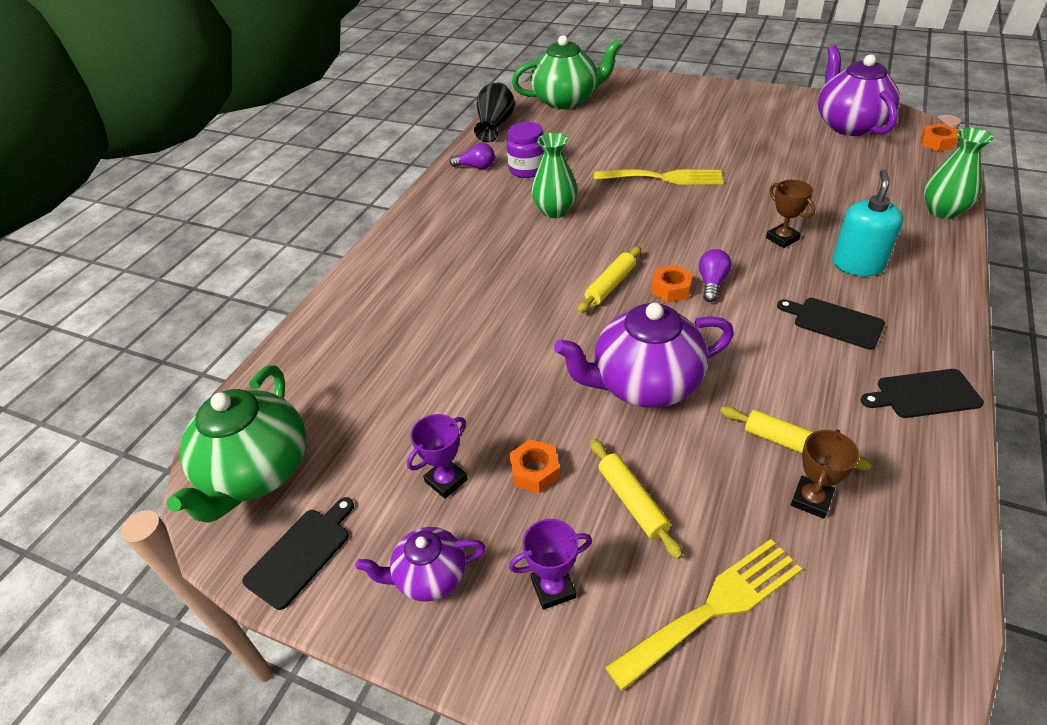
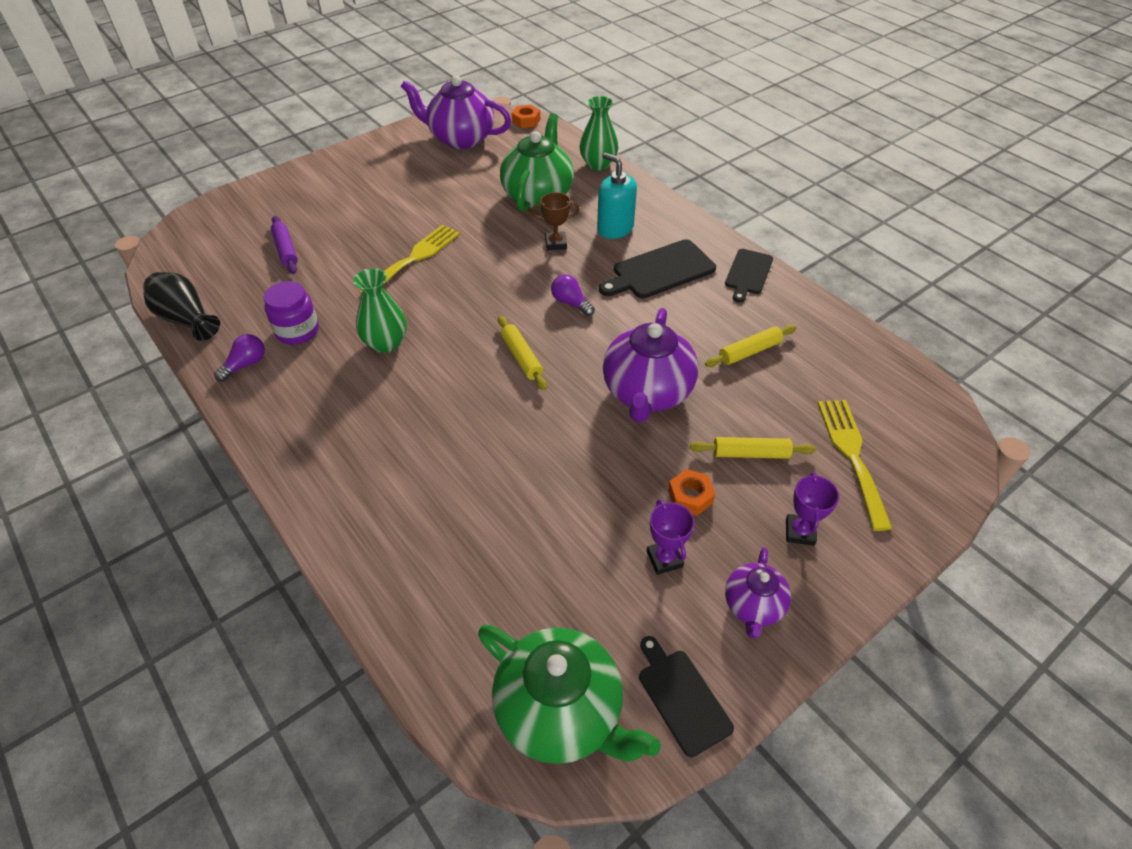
camera: 65 degrees left, 5 degrees up
green teapot [512,35,621,109] -> green teapot moved to [500,113,574,211]
orange nut [651,265,693,303] -> none
black cutting board [777,298,885,350] -> black cutting board [599,239,716,298], size x1.52
brown trophy [791,429,859,519] -> none
none -> purple rolling pin [271,216,298,274]

